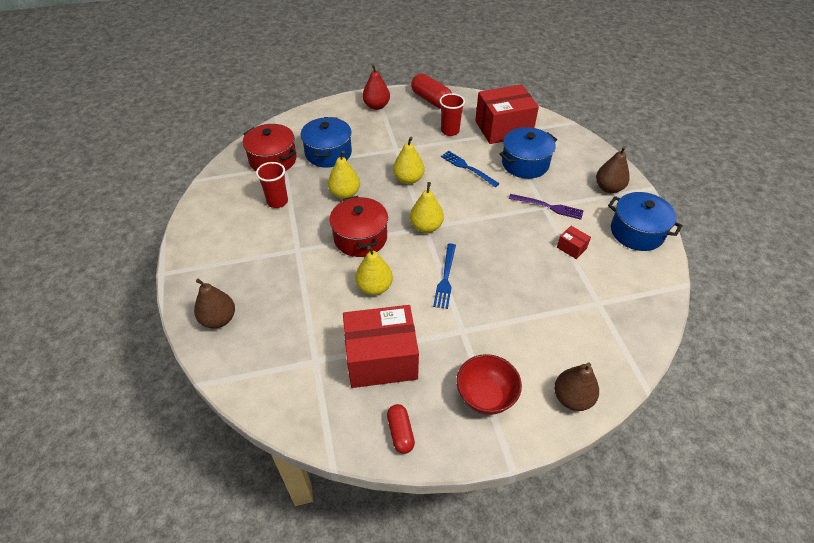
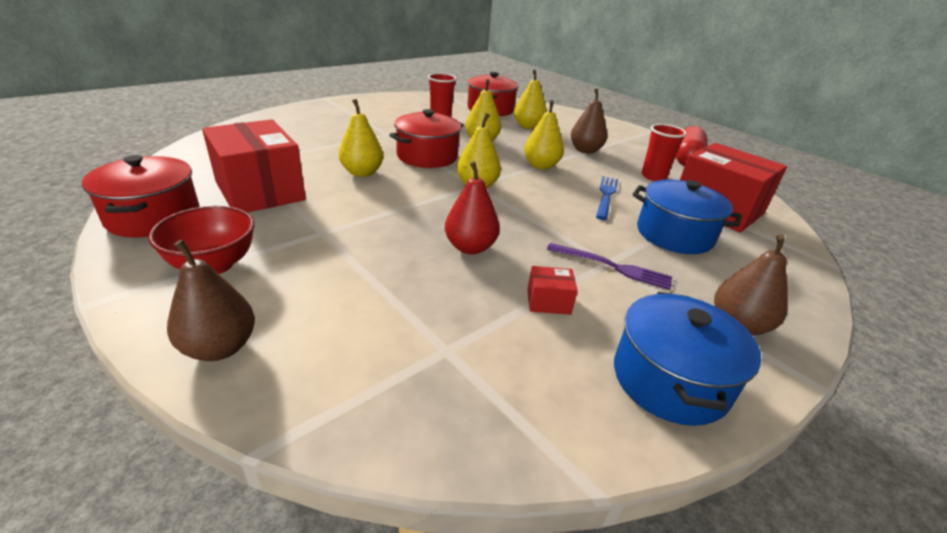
camera: 60 degrees right, 15 degrees down
brown pear [194,279,235,329] -> brown pear moved to [571,88,607,154]
blue pot [300,117,352,168] -> yellow pear [514,69,547,129]
red pear [362,64,390,110] -> red pear moved to [445,161,500,254]
red capsule [387,404,415,454] -> red pot [82,155,200,237]
blue fork [433,243,456,309] -> none
purple fork [509,194,584,220] -> purple fork turned 60 degrees counterclockwise [547,243,672,290]
red box [557,226,591,259] -> red box turned 75 degrees clockwise [527,266,578,315]

